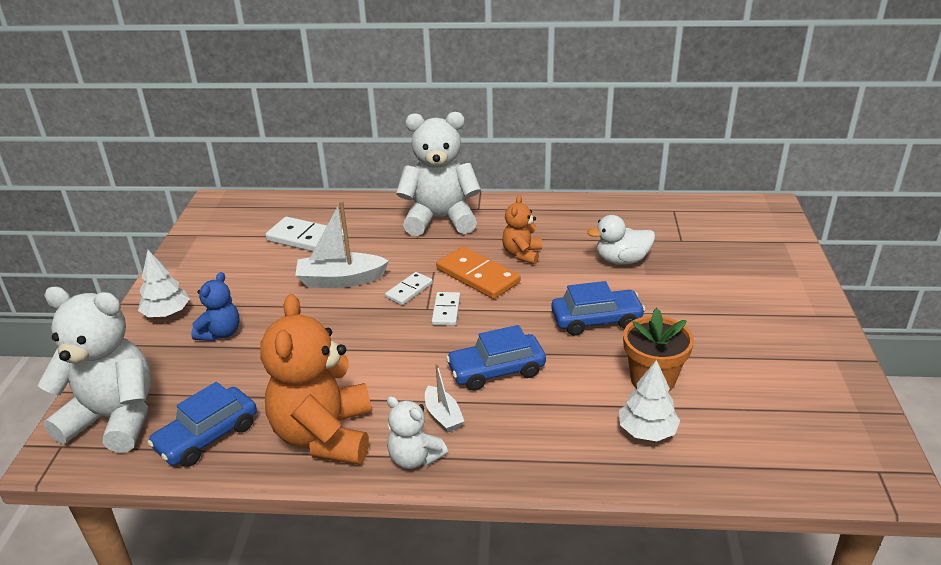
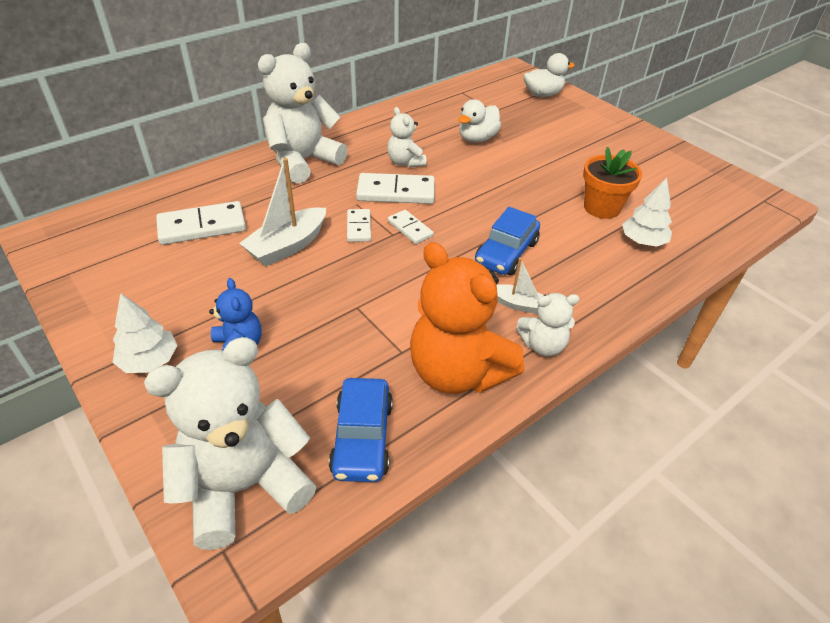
camera: 45 degrees left, 10 degrees up
orange domino [436,246,520,299] -> white domino [356,173,435,204]
orange teddy bear [502,195,542,264] -> white teddy bear [387,107,427,168]
blue car [551,281,645,336] -> none
none -> white duck [524,53,575,97]

